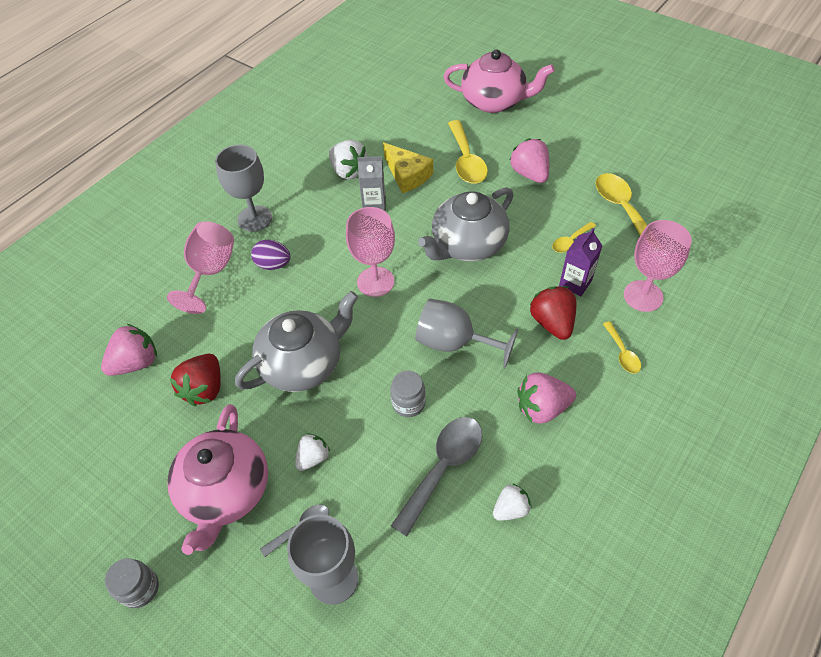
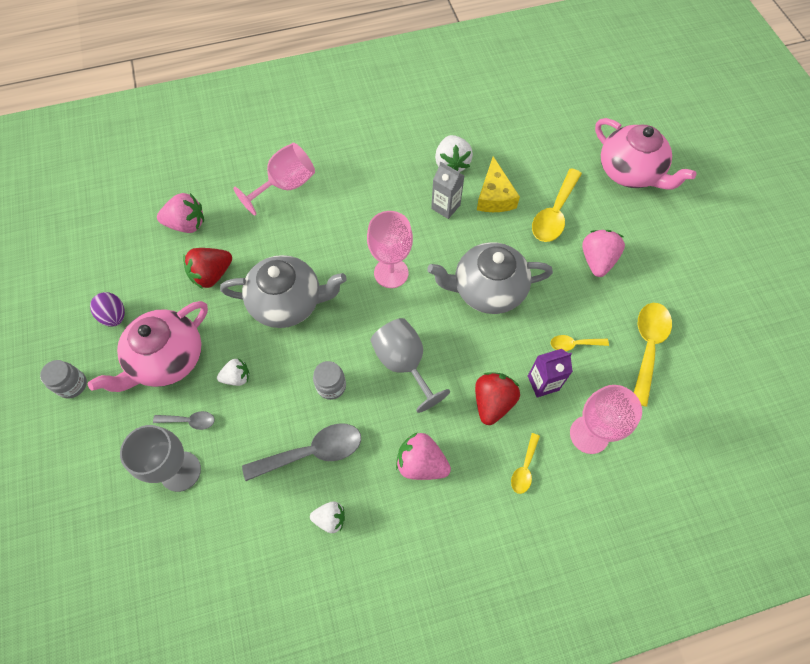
camera: 35 degrees right, 10 degrees up
grey goblet [215,145,272,232] -> none
purple egg [251,239,290,270] -> purple egg moved to [90,292,125,327]

